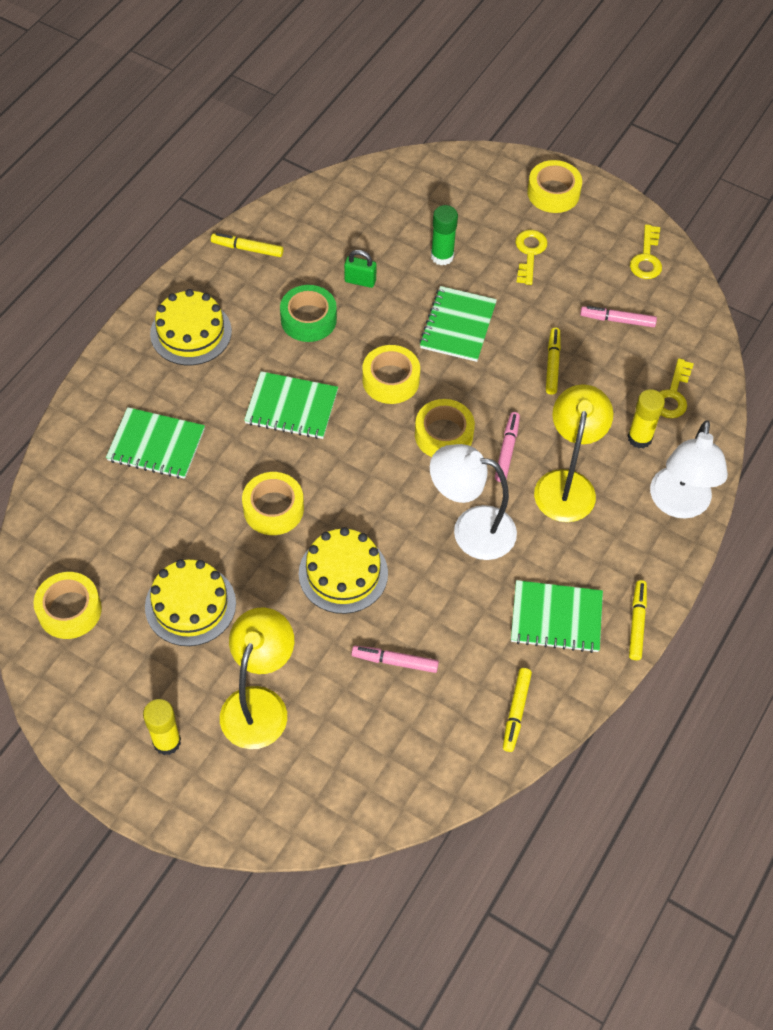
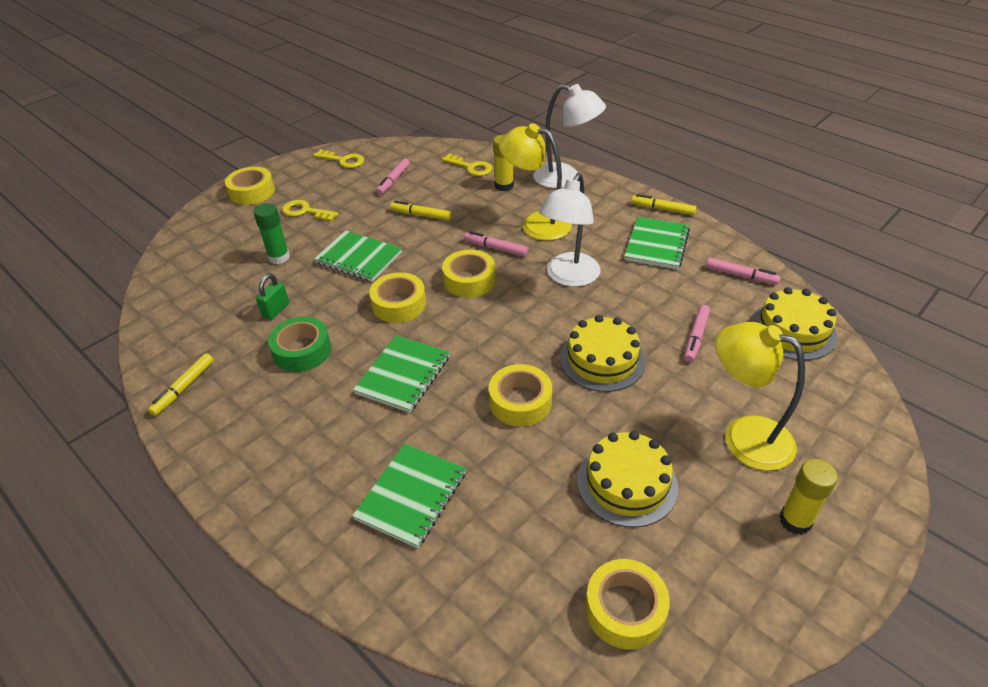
camera: 75 degrees left, 15 degrees down
yellow cake [150,289,232,365] -> yellow cake moved to [751,287,837,360]
yellow marker [503,668,532,752] -> pink marker [706,258,781,285]

